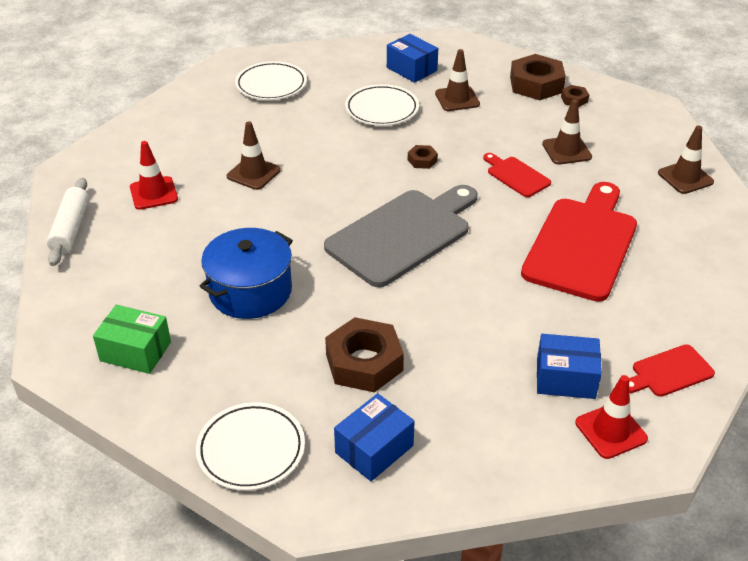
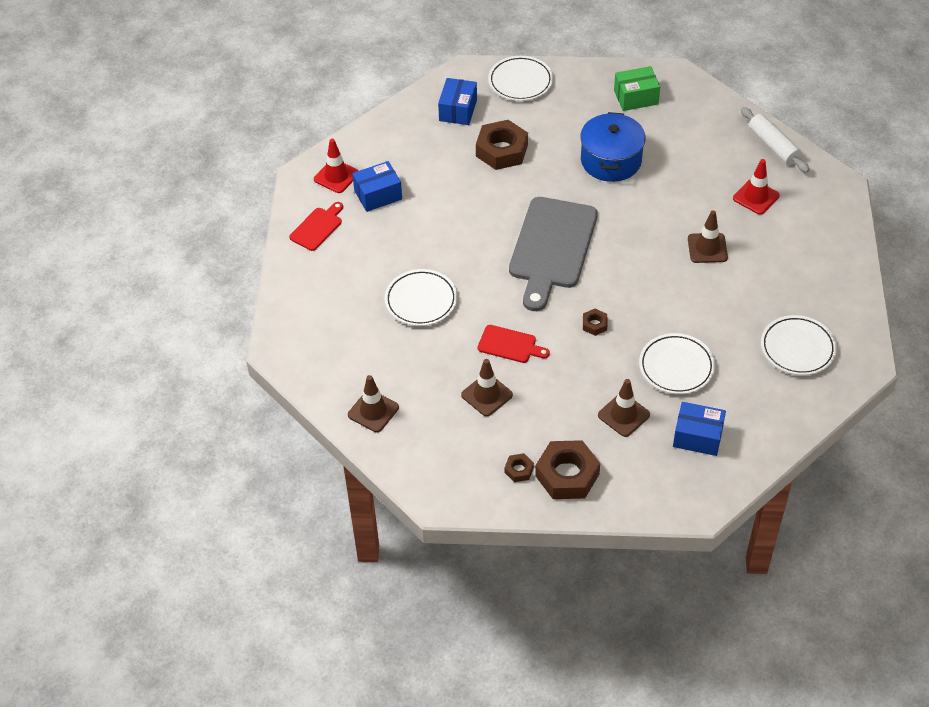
camera: 150 degrees right, 10 degrees up
red cutting board [521,182,637,302] -> white plate [385,269,457,326]

